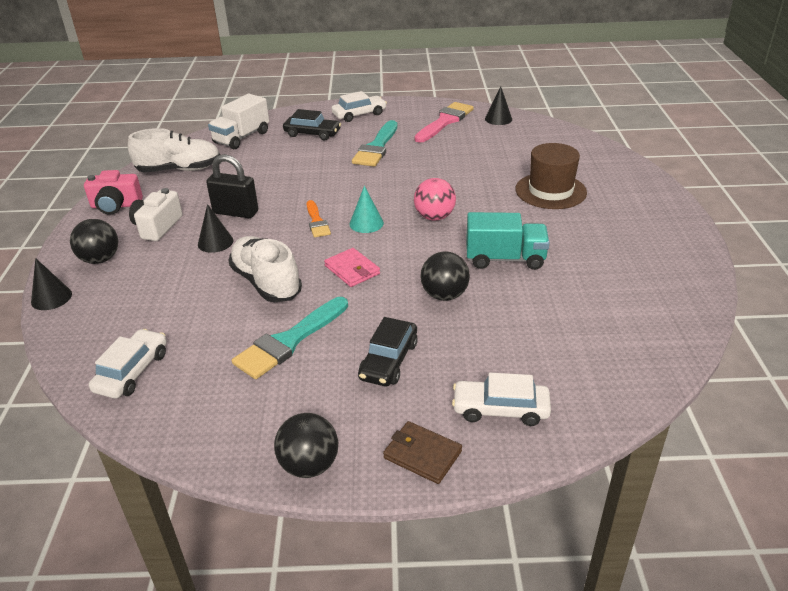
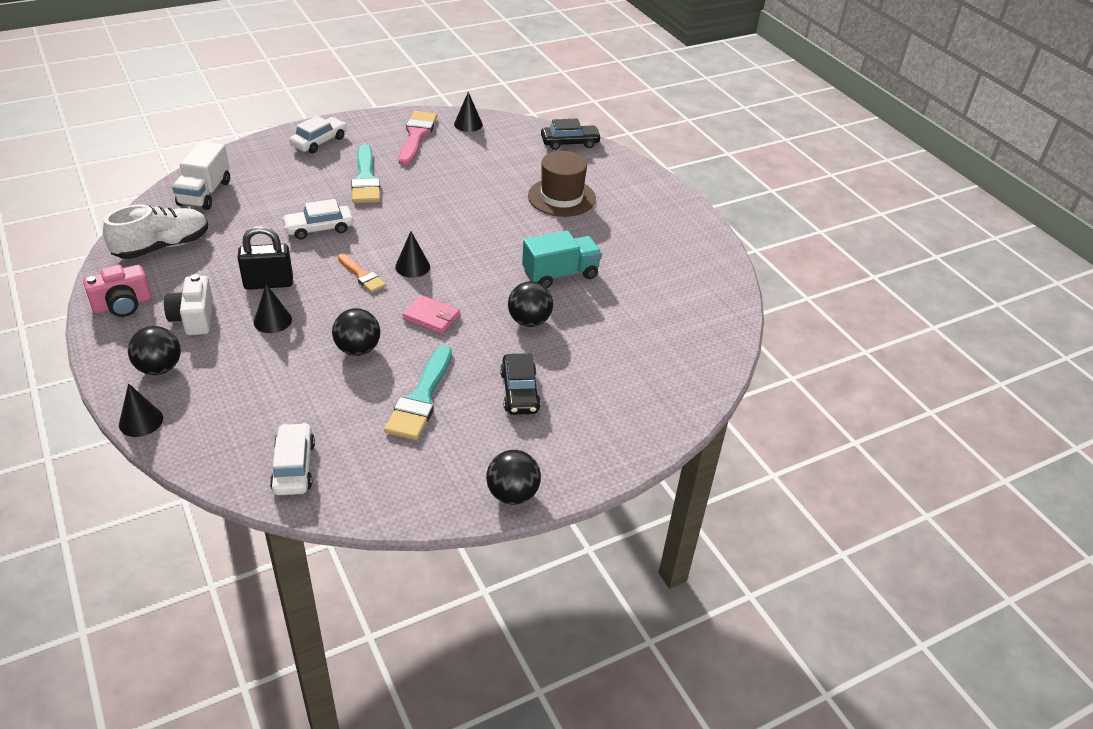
camera: 30 degrees left, 5 degrees up
white shoe [228,236,302,302] -> black ball [332,308,380,356]
black car [283,109,341,140] -> black car moved to [541,118,601,150]
turquoise cone [349,186,384,233] -> black cone [395,231,430,278]
brown wallet [383,421,462,484] -> none
pink ball [414,178,456,220] -> none
white car [452,372,551,426] -> white car moved to [282,199,353,239]

